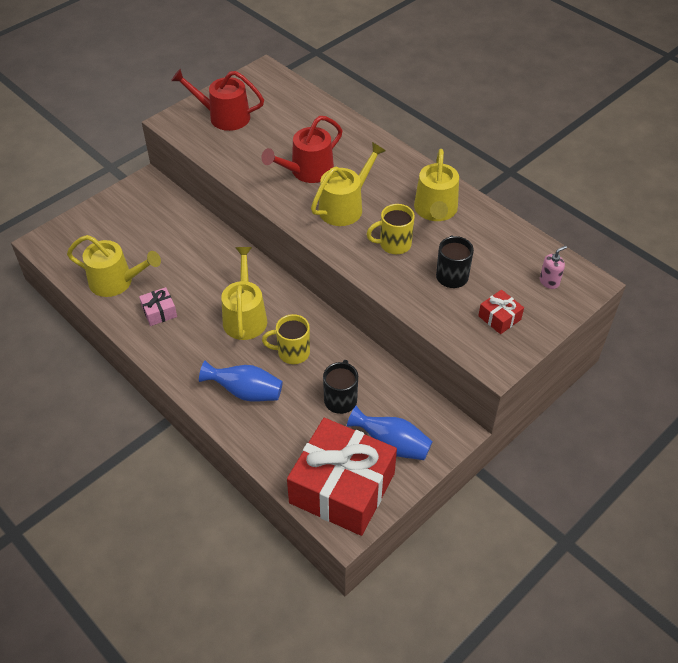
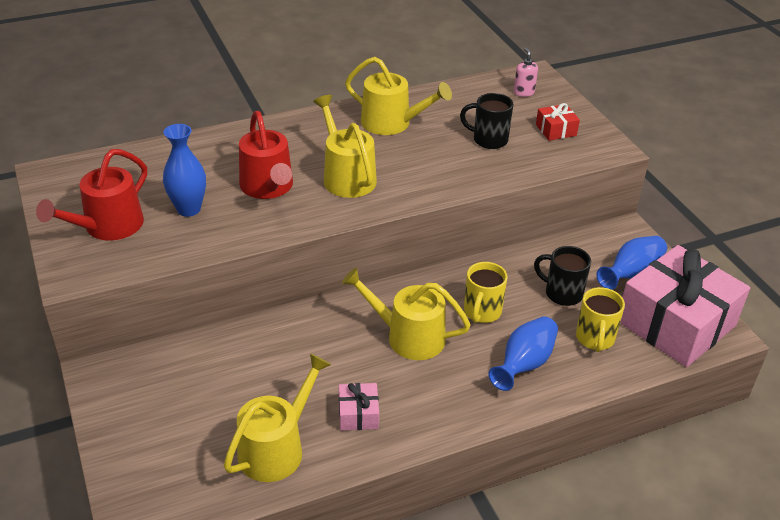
camera: 70 degrees left, 10 degrees down
red gift [287,418,397,536] -> pink gift [620,245,750,367]
yellow mug [367,204,415,254] -> yellow mug moved to [576,287,625,352]
none -> blue vase [163,124,206,217]

